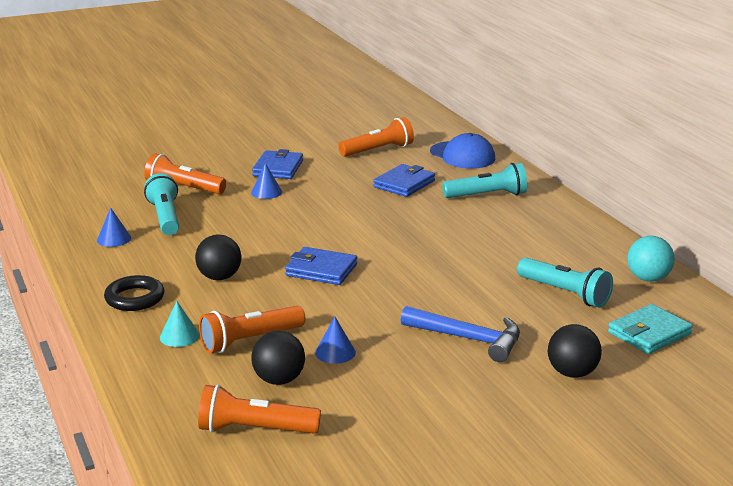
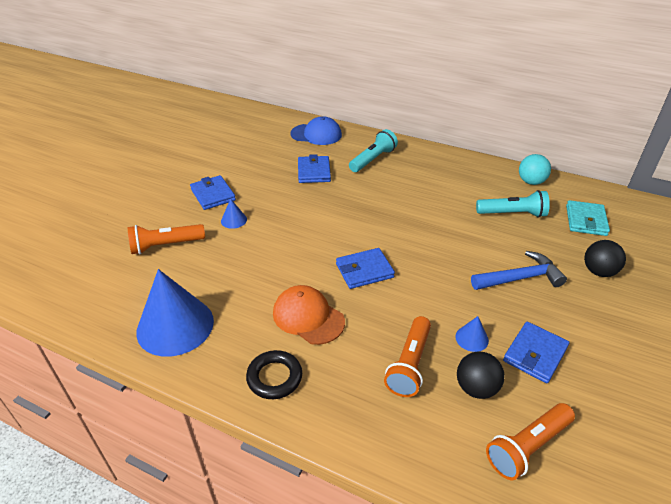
camera: 40 degrees left, 15 degrees up
blue cone [97,207,131,247] -> blue cone [136,269,214,357], size x2.36
turquoise flashlight [144,173,179,235] -> none
turquoise cone [160,301,200,347] -> none
black ball [195,235,241,280] -> orange cap [273,285,345,345]
orange flashlight [339,117,414,157] -> none
none -> blue wallet [503,322,569,383]

